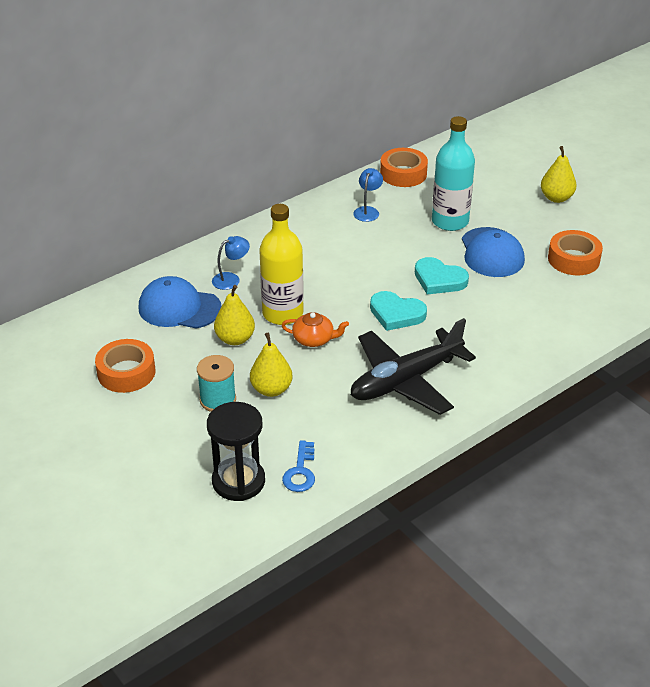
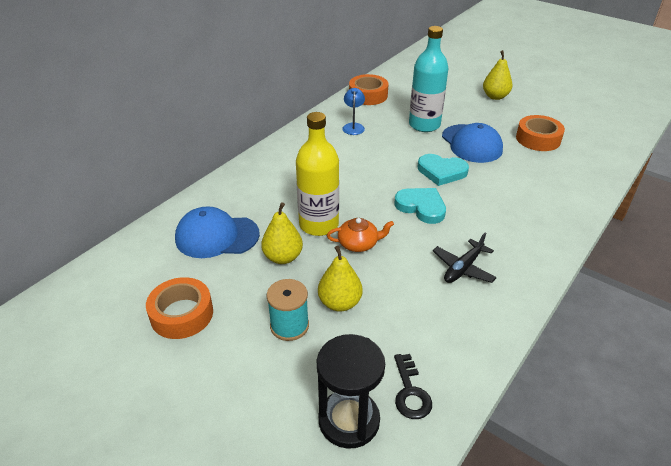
camera: 15 degrees left, 0 degrees up
blue lamp [212,236,250,290] -> none
blue key [282,440,315,492] -> black key [394,354,432,419]
black plane [351,318,476,415] -> black plane [433,233,497,283], size x0.51
turquoise heart [370,291,427,331] -> turquoise heart turned 150 degrees counterclockwise [395,188,446,224]

